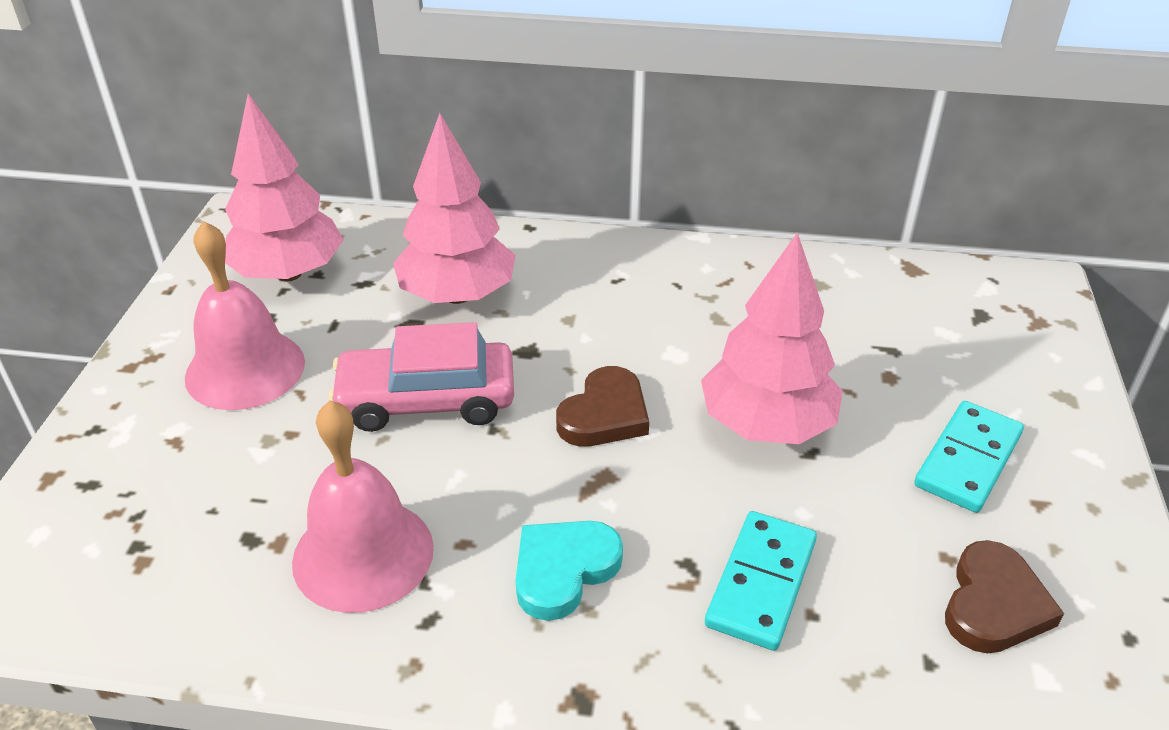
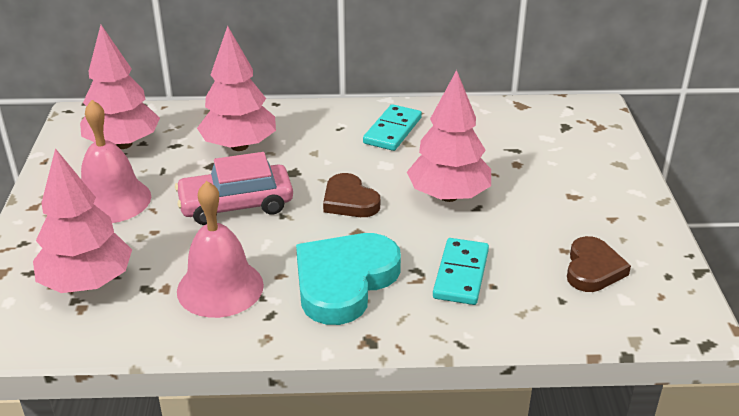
camera: 10 degrees left, 5 degrees down
turquoise heart [515,521,623,621] -> turquoise heart [296,233,401,325], size x1.68
brown heart [556,366,649,446] -> brown heart turned 120 degrees clockwise [323,173,380,217]
turquoise domino [914,401,1024,513] -> turquoise domino moved to [363,104,422,151]
none -> pink tree [33,148,132,293]

